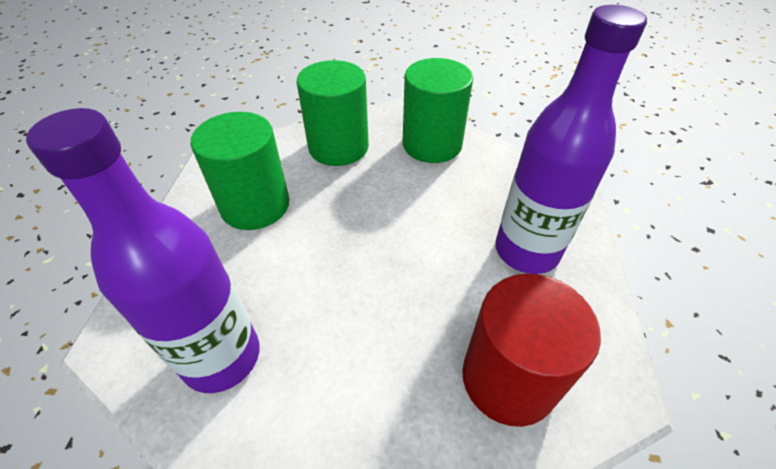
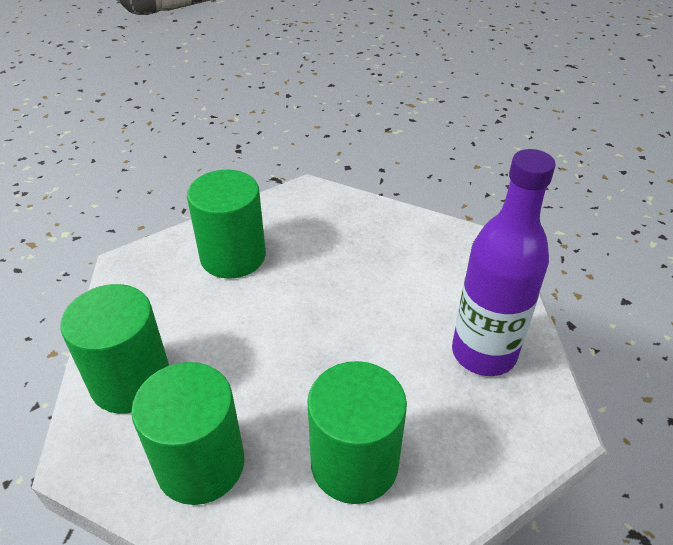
camera: 130 degrees left, 5 degrees down
red cylinder [462,274,601,427] -> none
purple bottle [495,5,647,274] -> green cylinder [187,169,266,279]

